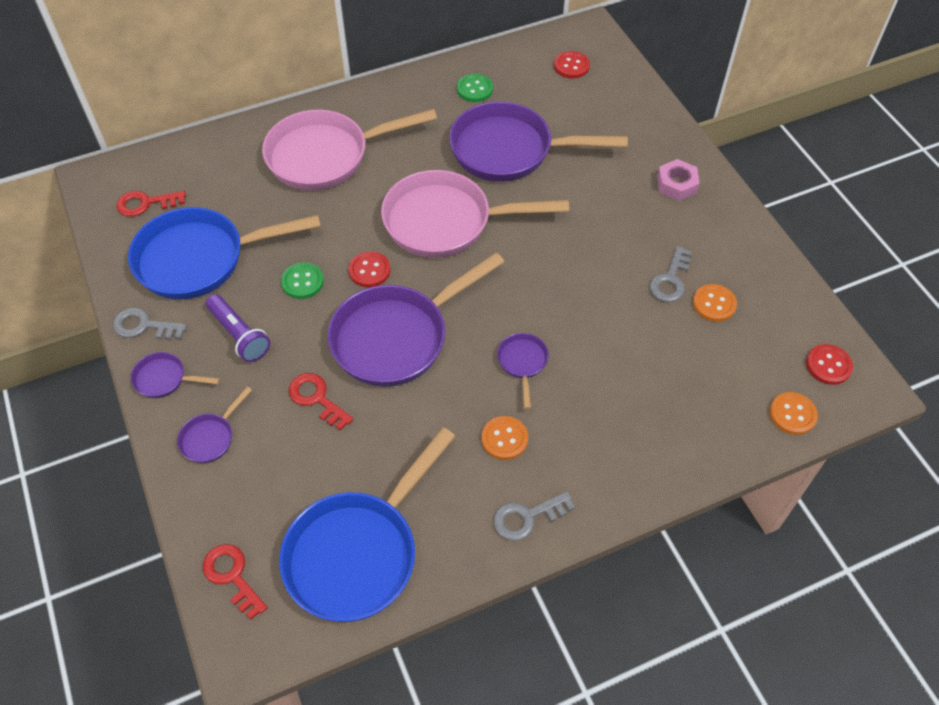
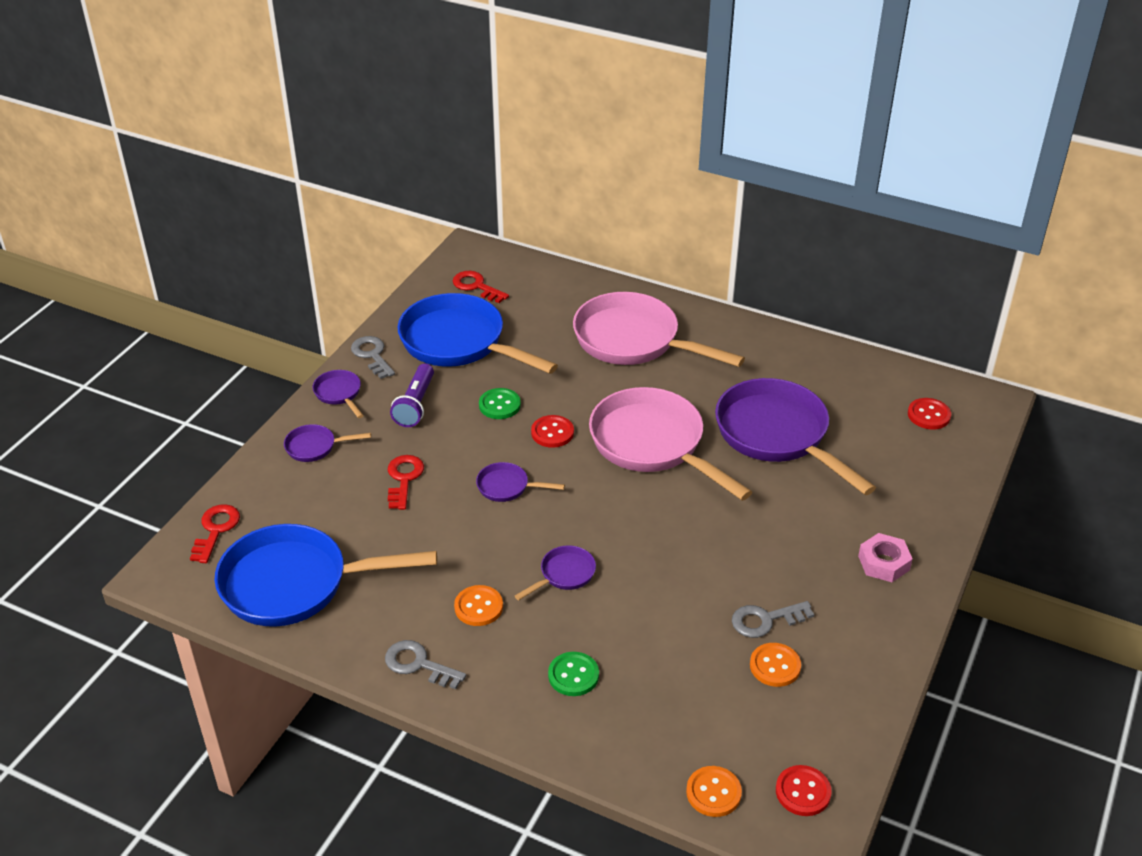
camera: 50 degrees right, 15 degrees down
purple pan [328,253,504,387] -> purple pan [476,462,565,502], size x0.44
green button [457,74,493,102] -> green button moved to [548,652,599,696]

